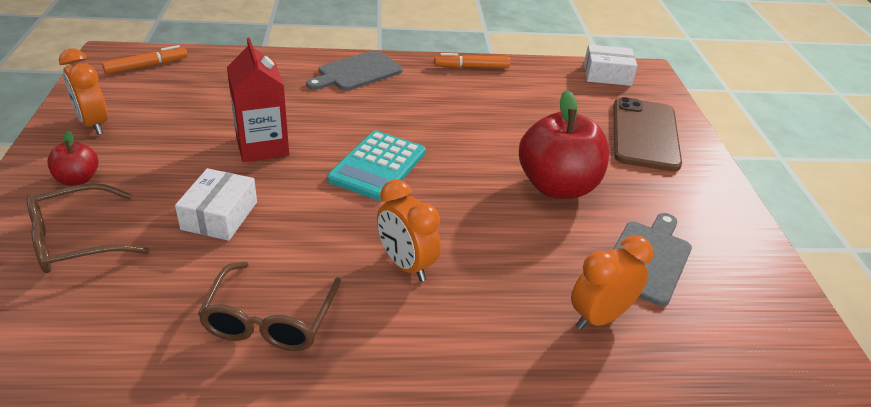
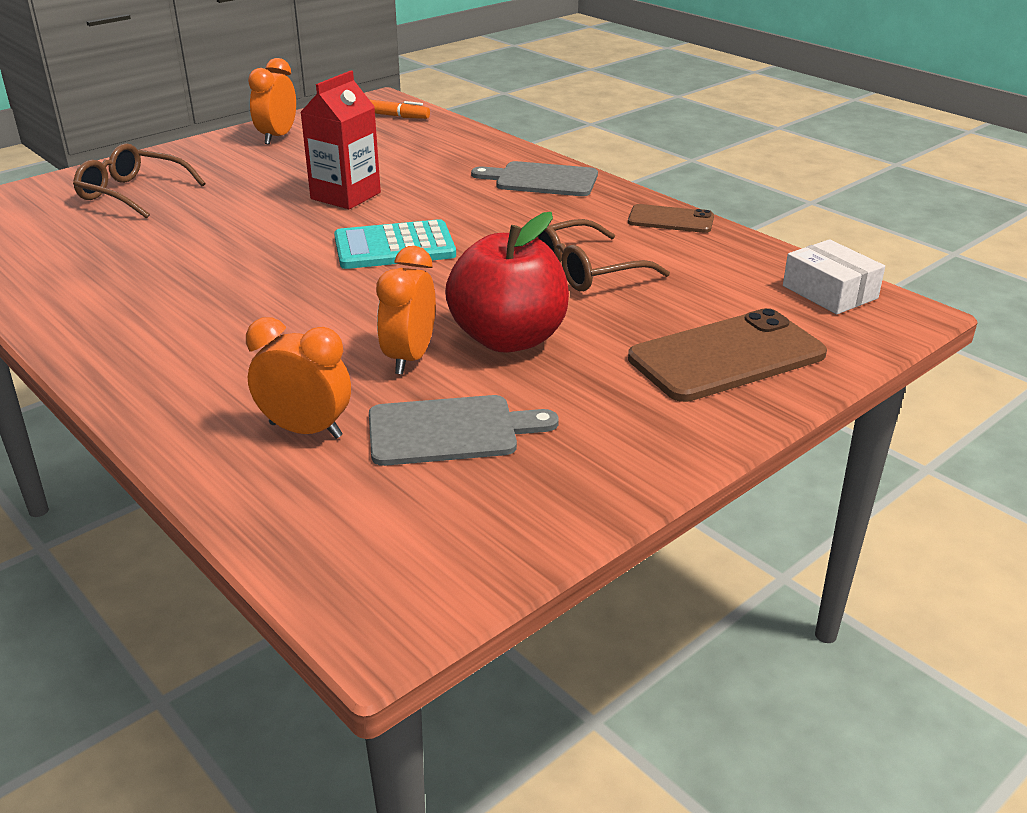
camera: 55 degrees right, 5 degrees down
red apple [47,131,98,186] -> none
white box [175,168,257,241] -> none
brown glasses [198,262,341,351] -> brown glasses moved to [537,219,670,291]
orange clock [377,179,441,281] -> orange clock moved to [376,246,436,375]
orange marker [434,53,510,68] -> brown phone [628,204,714,233]

